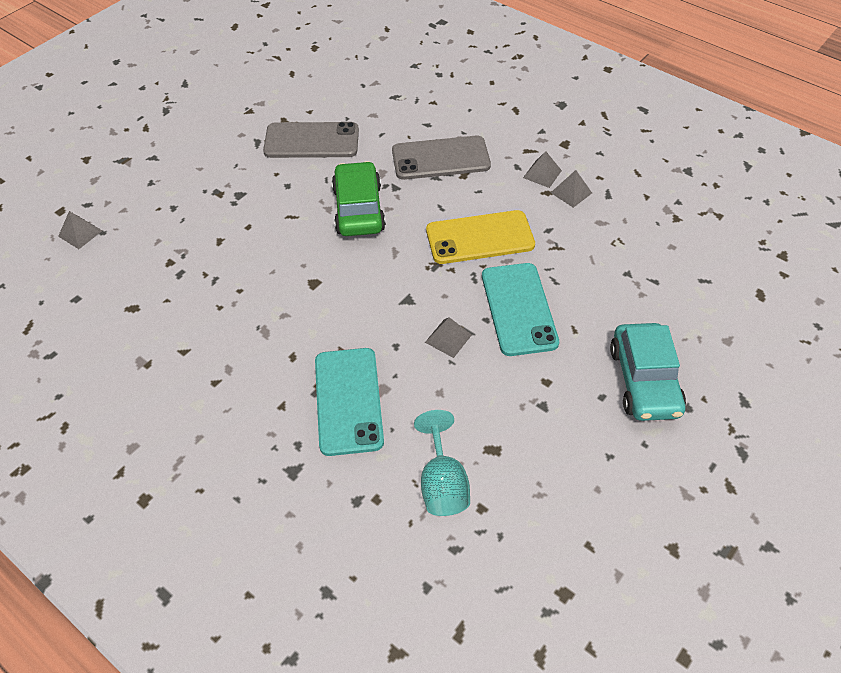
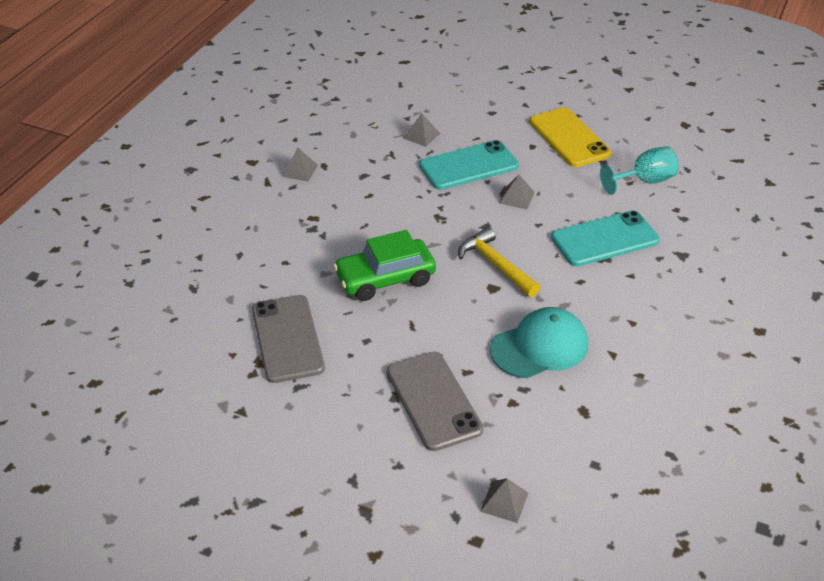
camera: 105 degrees left, 10 degrees down
grey phone [392,135,491,180] -> grey phone moved to [387,352,483,451]
yellow phone [426,210,535,264] -> yellow phone moved to [530,107,611,167]
grey pyramid [551,170,592,208] -> grey pyramid moved to [403,113,440,147]
turquoise car [610,323,686,421] -> none
none -> yellow hammer [458,227,540,297]
none -> turquoise cap [490,307,588,378]

